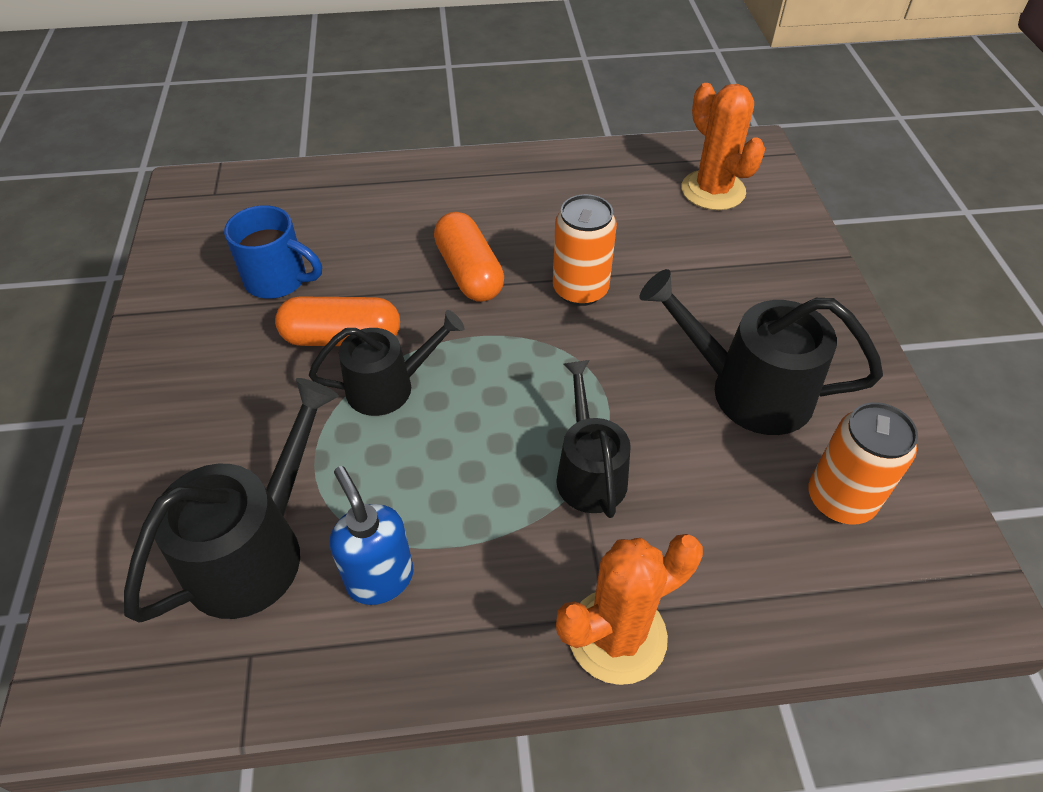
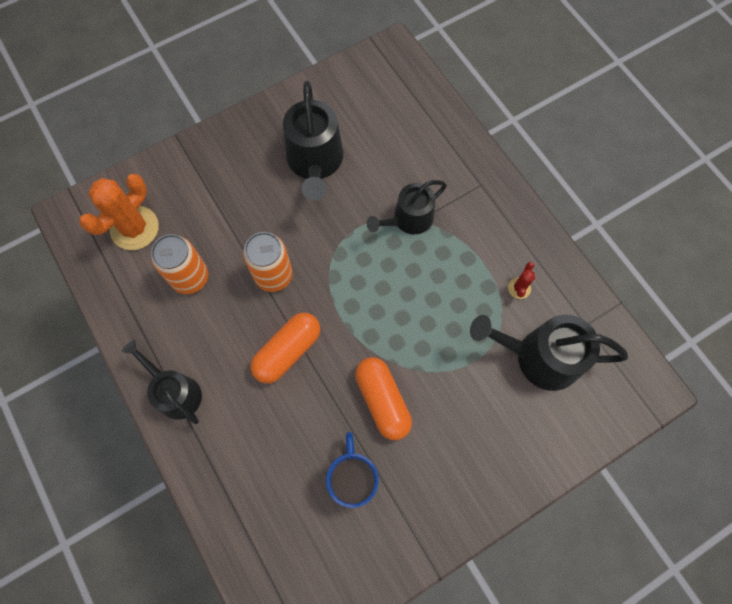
camera: 115 degrees left, 20 degrees up
black watering can [309,310,464,416] -> black watering can moved to [122,340,202,424]
blue soap dispenser [330,466,413,605] -> red cactus [508,262,535,299]
orange cactus [556,534,703,685] -> none
orange can [809,402,918,524] -> orange can moved to [151,234,208,294]

